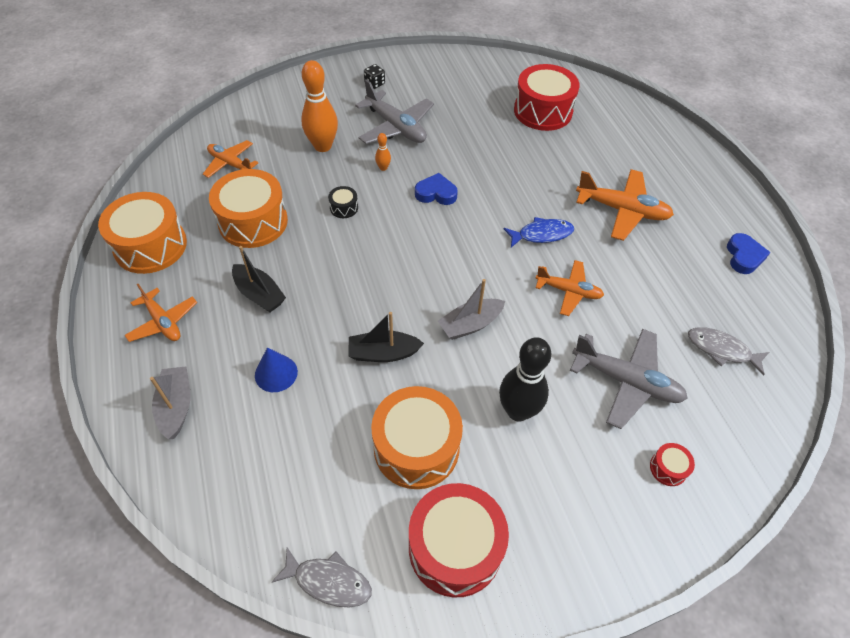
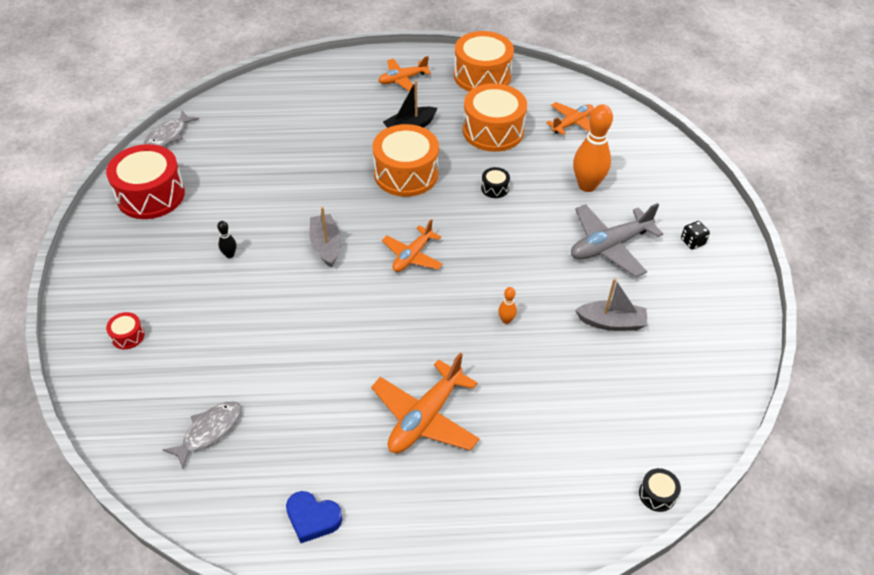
camera: 105 degrees right, 5 degrees down
grey boat [150,366,190,439] -> grey boat moved to [575,278,647,331]
blue cone [255,347,298,392] -> none
black boat [349,312,424,362] -> none
orange drum [371,386,463,489] -> orange drum moved to [373,124,439,197]
orange bowling pin [375,133,391,171] -> orange bowling pin moved to [498,287,517,324]
blue heart [415,173,458,205] -> none
black bowling pin [499,337,551,422] -> black bowling pin [217,221,236,258], size x0.44
blue fish [504,217,574,247] -> none
red drum [514,64,580,131] -> none
orange plane [536,260,604,316] -> orange plane moved to [382,219,443,272]
grey plane [570,329,688,429] -> none
none -> black drum [639,468,681,512]

